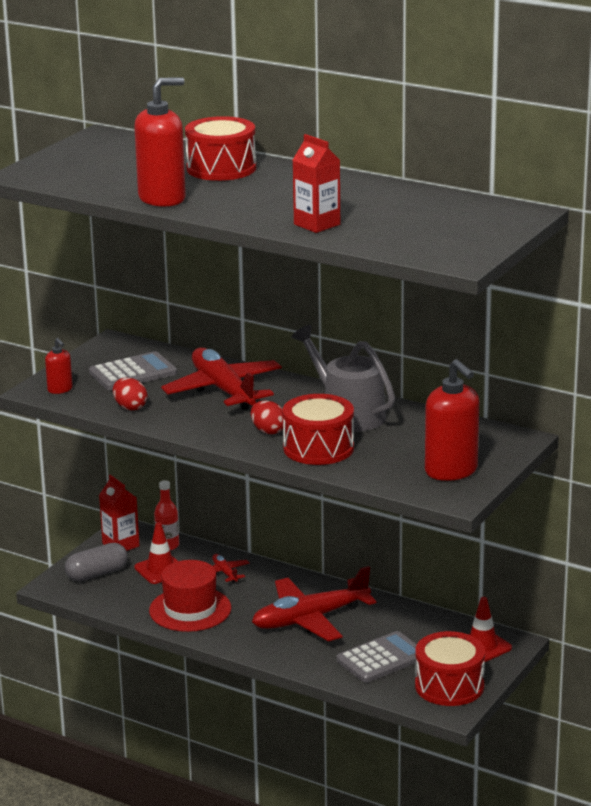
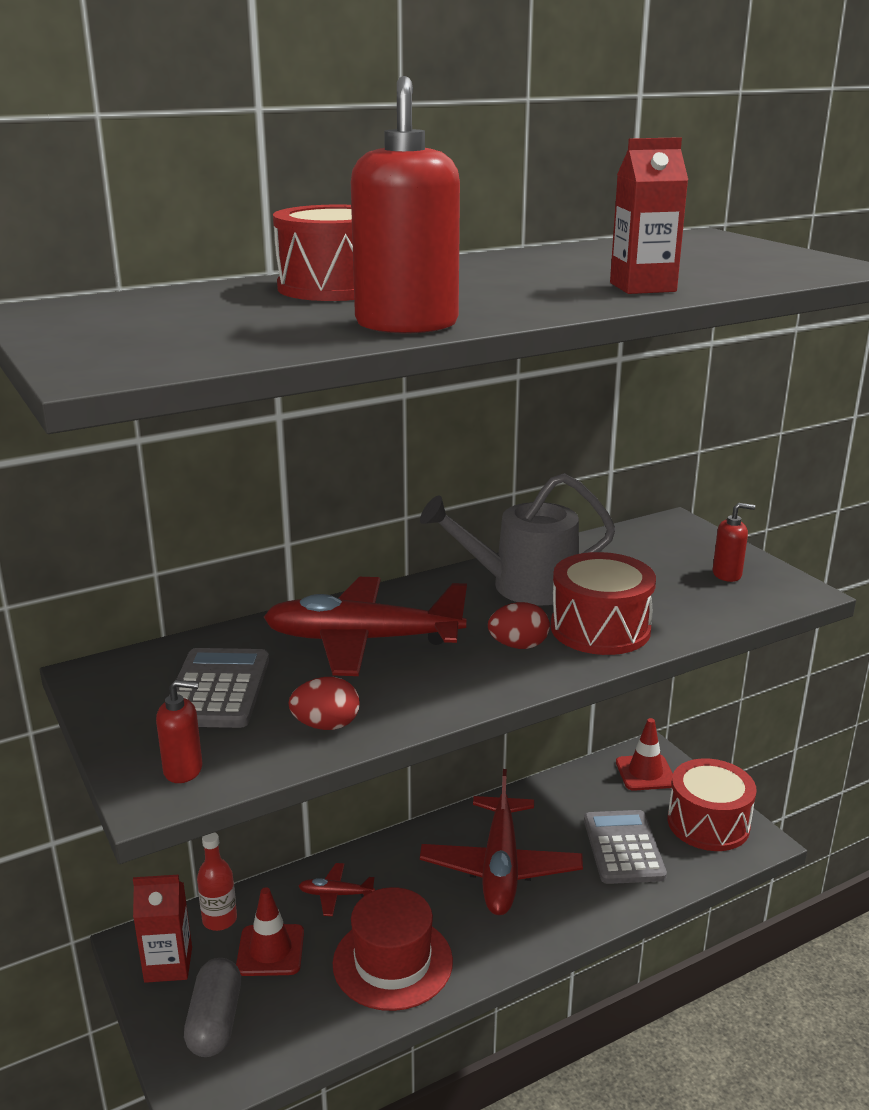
camera: 60 degrees left, 0 degrees up
red soap dispenser [425,359,479,481] -> red soap dispenser [713,503,755,582], size x0.50

